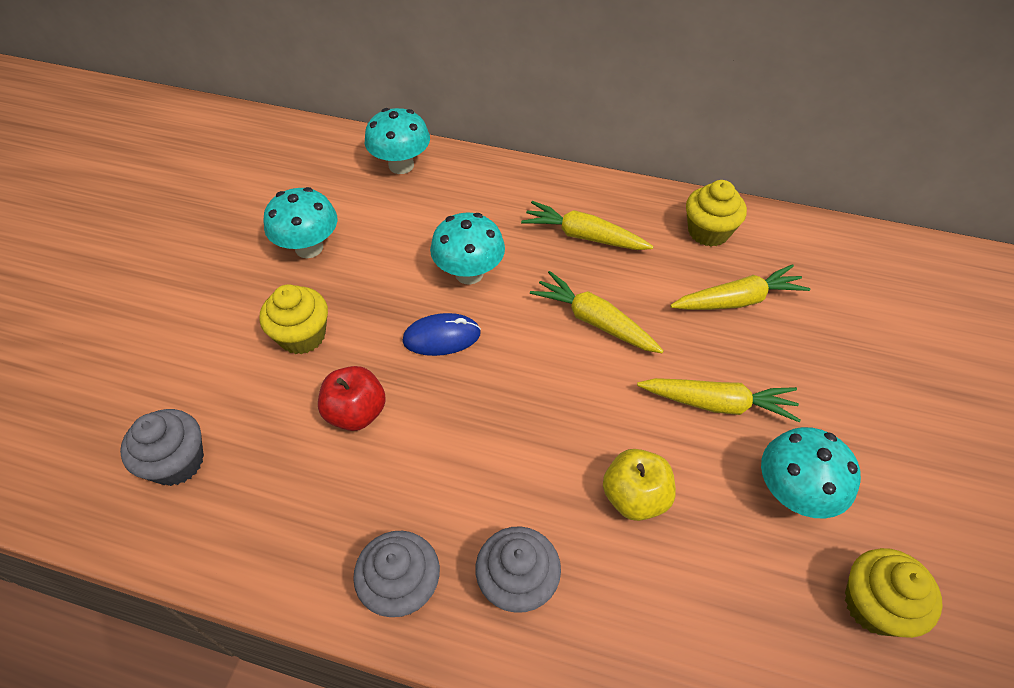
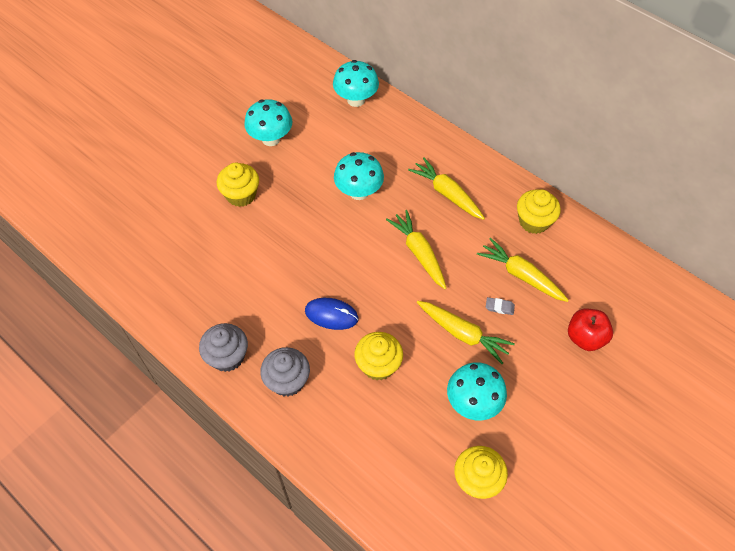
camera: 25 degrees right, 5 degrees up
grey cupcake [120,409,204,486] -> none
red apple [318,366,386,431] -> red apple moved to [568,309,613,351]
blue mouse [402,313,481,356] -> blue mouse moved to [305,298,358,330]
yellow apple [603,449,676,521] -> yellow cupcake [354,332,403,380]
yellow carrot [670,264,810,310] -> yellow carrot turned 150 degrees counterclockwise [477,238,569,302]
none -> grey eraser [486,297,515,315]

